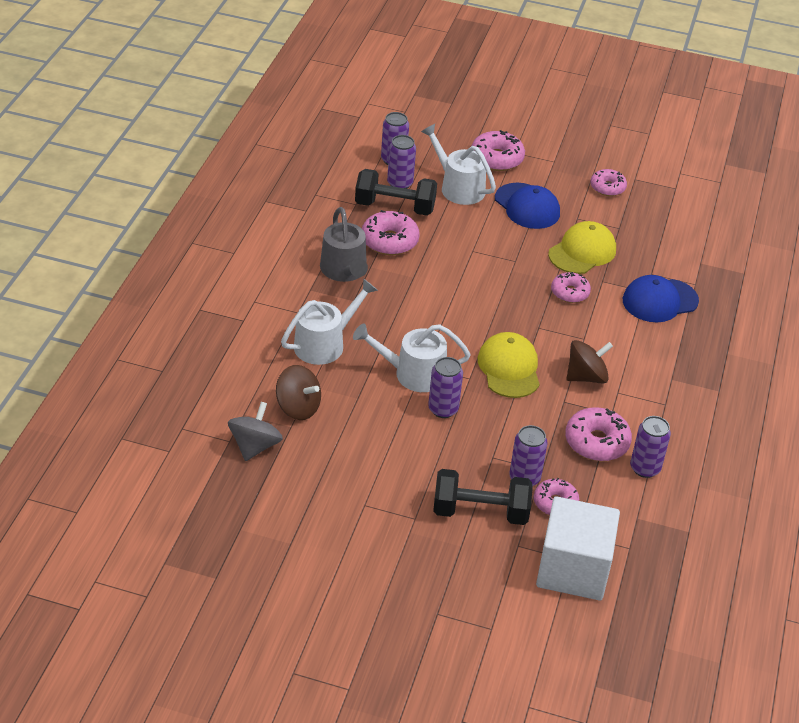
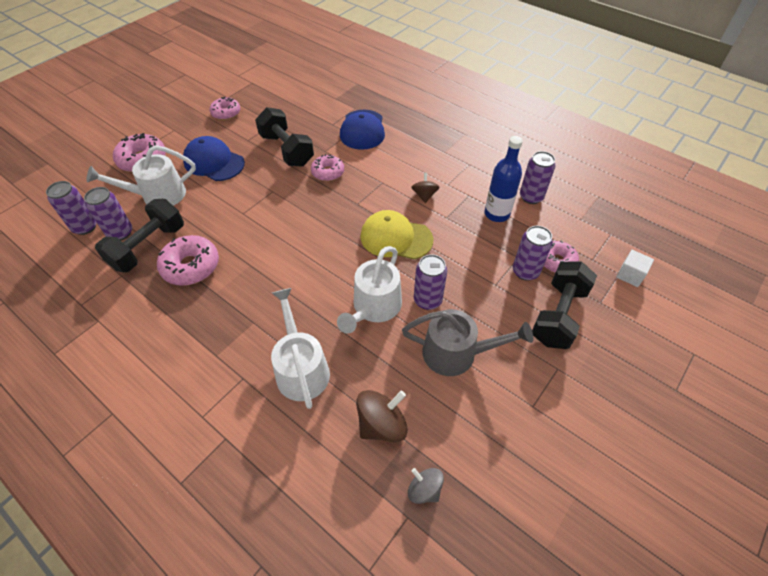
camera: 65 degrees left, 10 degrees up
grey spinning top [228,402,283,461] -> grey spinning top [408,468,444,504], size x0.63
grey watering can [320,207,368,282] -> grey watering can moved to [402,309,533,376]
blue cap [495,183,560,229] -> blue cap turned 135 degrees counterclockwise [183,136,245,181]
white cube [536,496,620,600] -> white cube [616,250,654,287], size x0.41
yellow cap [548,221,616,274] -> black dumbbell [255,107,314,167]
pink donut [565,407,632,461] -> blue bottle [485,136,523,222]
brown spinning top [566,340,613,383] -> brown spinning top [411,172,439,203], size x0.63

